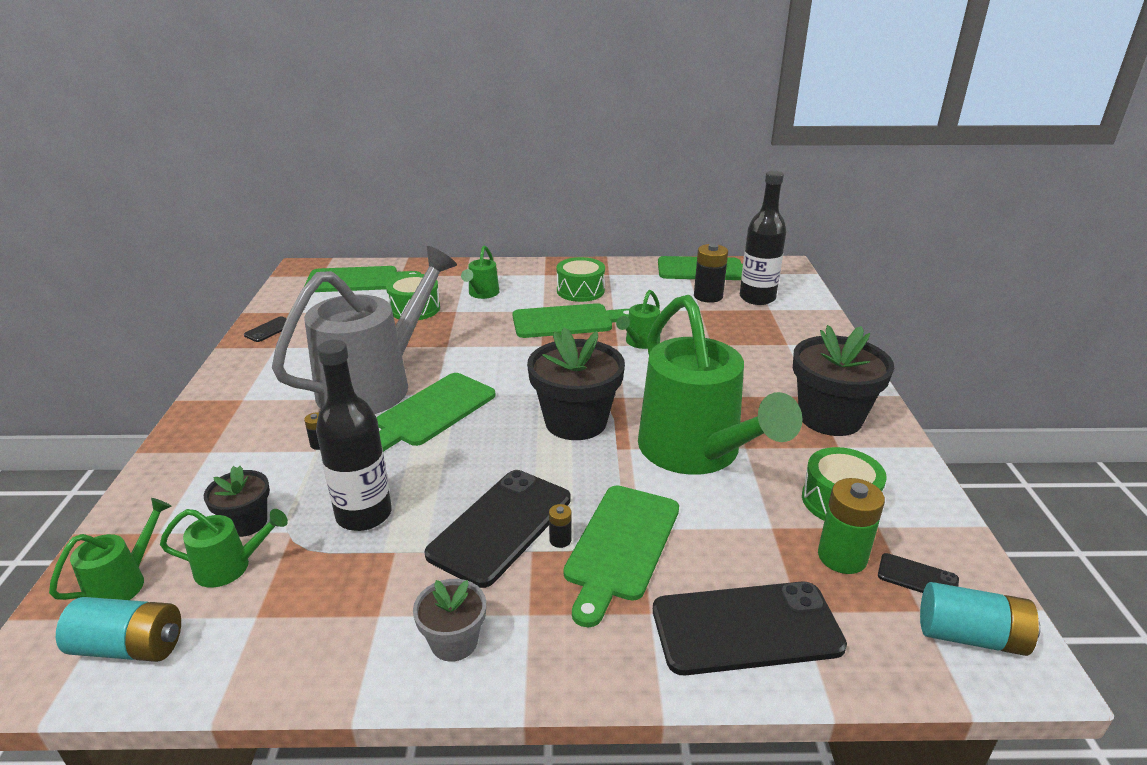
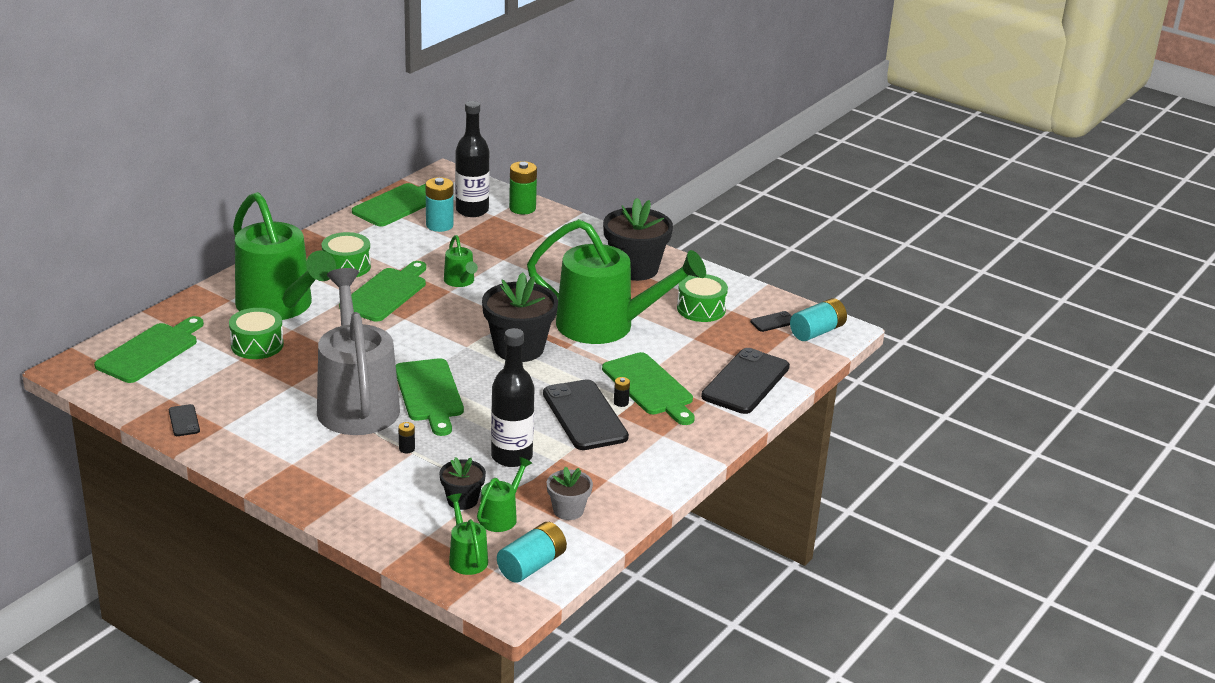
camera: 55 degrees left, 0 degrees up
grey flower pot [413,579,486,662] -> grey flower pot moved to [547,466,593,520]
green watering can [461,246,499,299] -> green watering can [233,192,336,320], size x2.38
black battery [694,244,728,303] -> turquoise battery [425,177,454,232]
green battery [818,478,885,574] -> green battery moved to [509,161,537,214]

